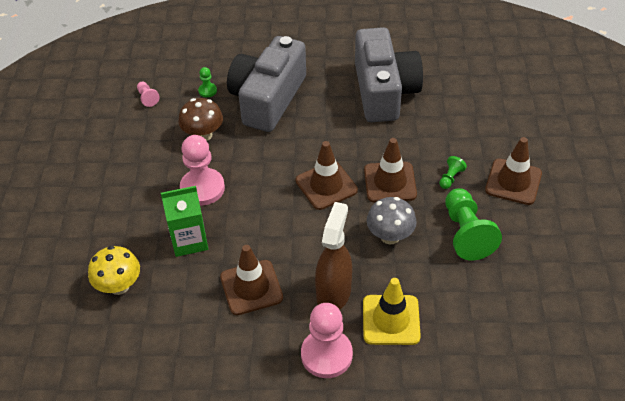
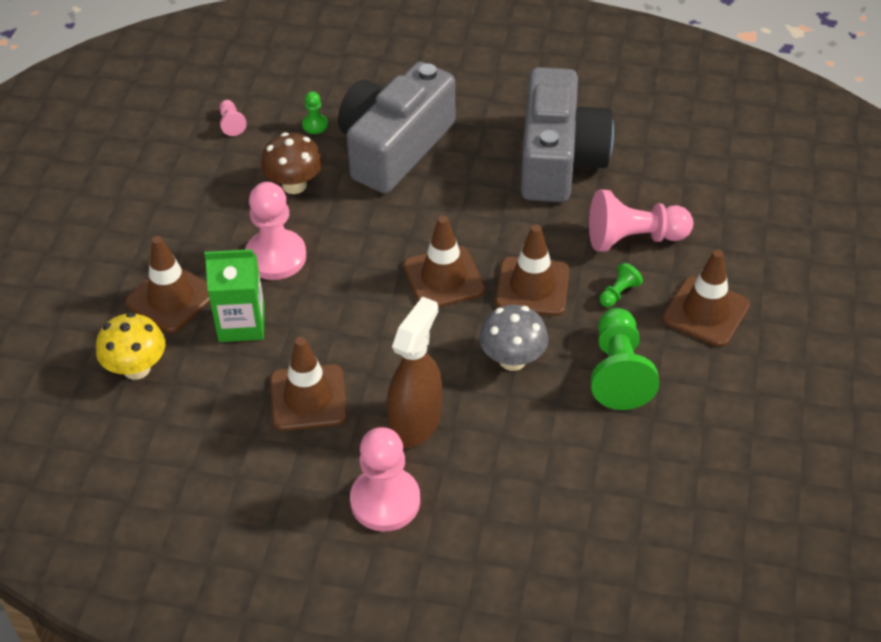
camera: 10 degrees right, 0 degrees up
yellow traffic cone [363,278,421,345] -> none
none -> brown traffic cone [125,236,210,333]
none -> pink pawn [589,190,693,251]

